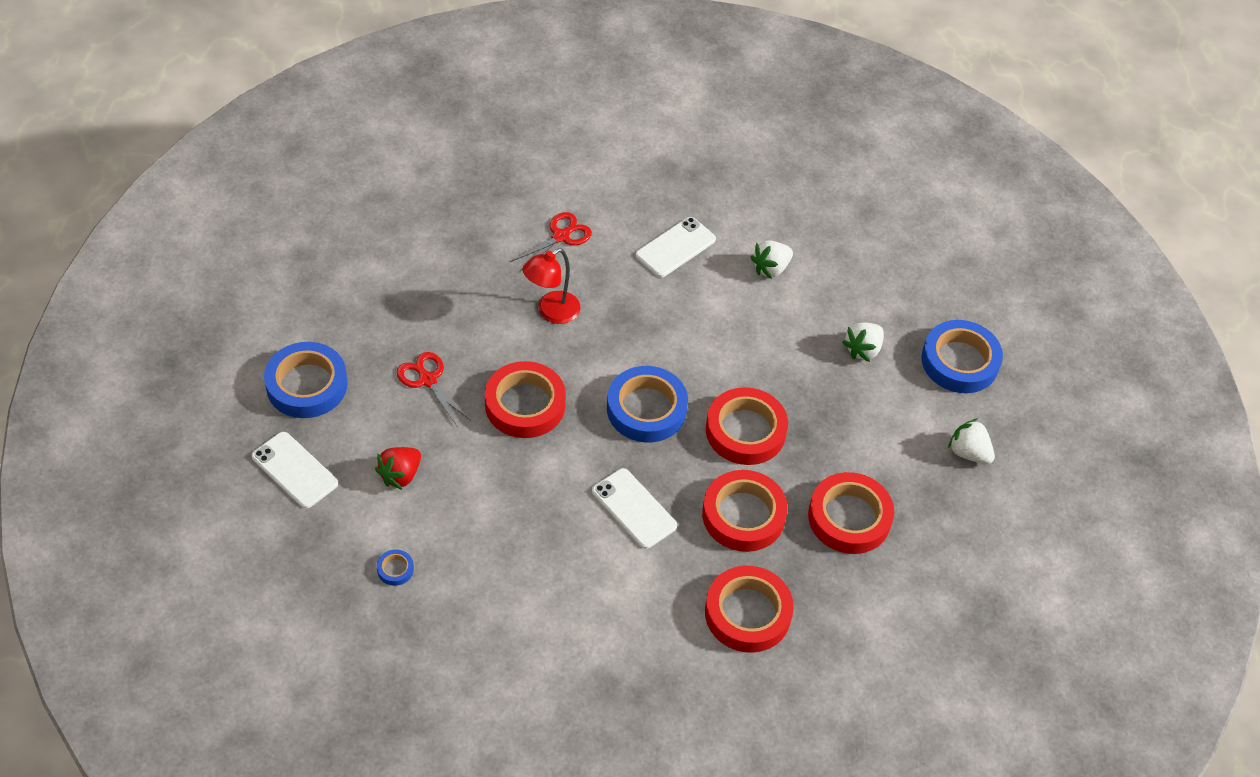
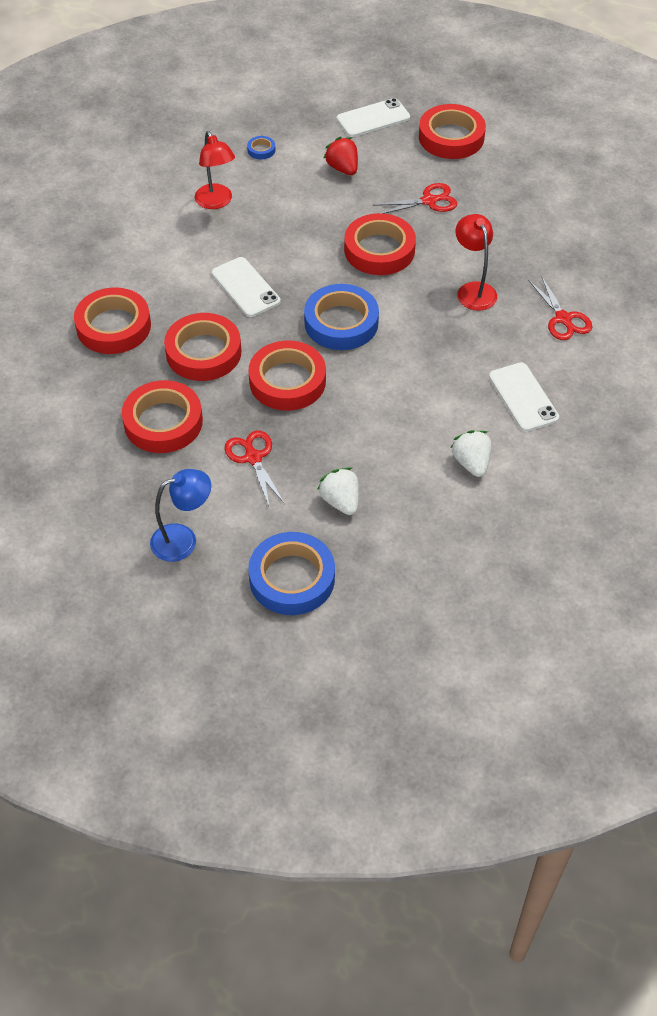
camera: 115 degrees right, 0 degrees up
blue tape [264,342,347,418] -> red tape [419,104,486,159]
white phone [592,468,677,549] -> white phone turned 75 degrees clockwise [212,257,280,317]
white strawberry [948,418,995,464] -> blue lamp [150,469,211,562]
none -> red lamp [195,131,235,209]
none -> red scissors [225,431,285,508]

